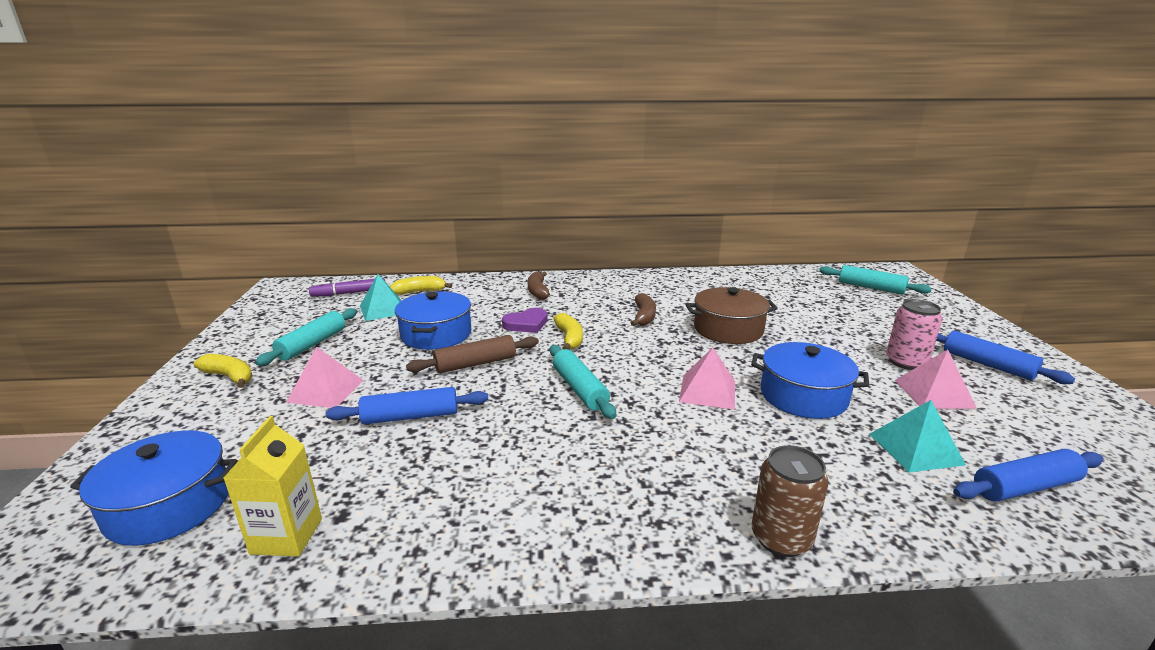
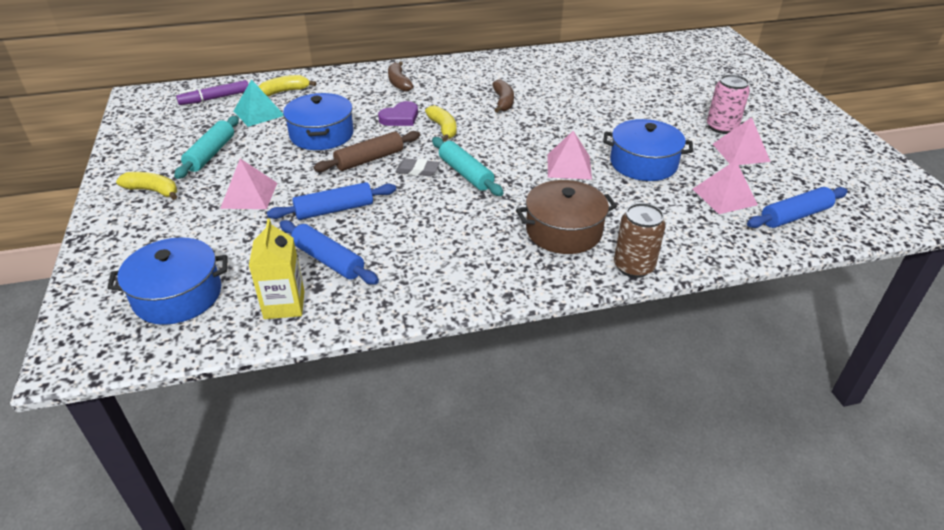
camera: 10 degrees left, 15 degrees up
brown pot [685,287,778,344] -> brown pot moved to [516,180,617,254]
turquoise rolling pin [819,265,932,294] -> none
turquoise pyramid [870,400,966,472] -> pink pyramid [693,160,758,214]
blue rolling pin [936,331,1075,384] -> blue rolling pin moved to [280,220,379,285]
none -> grey eraser [396,158,440,176]

